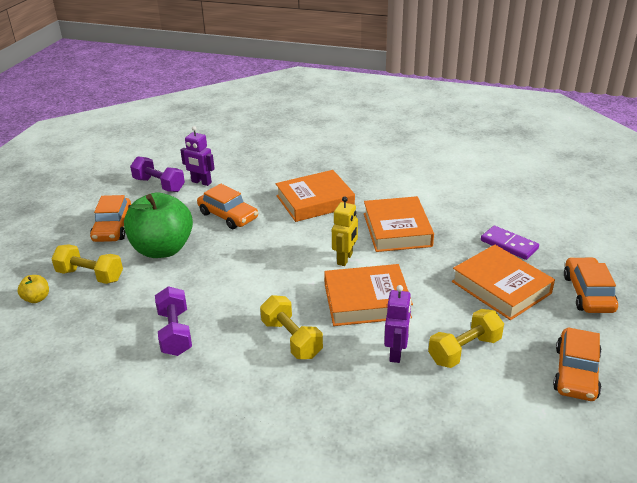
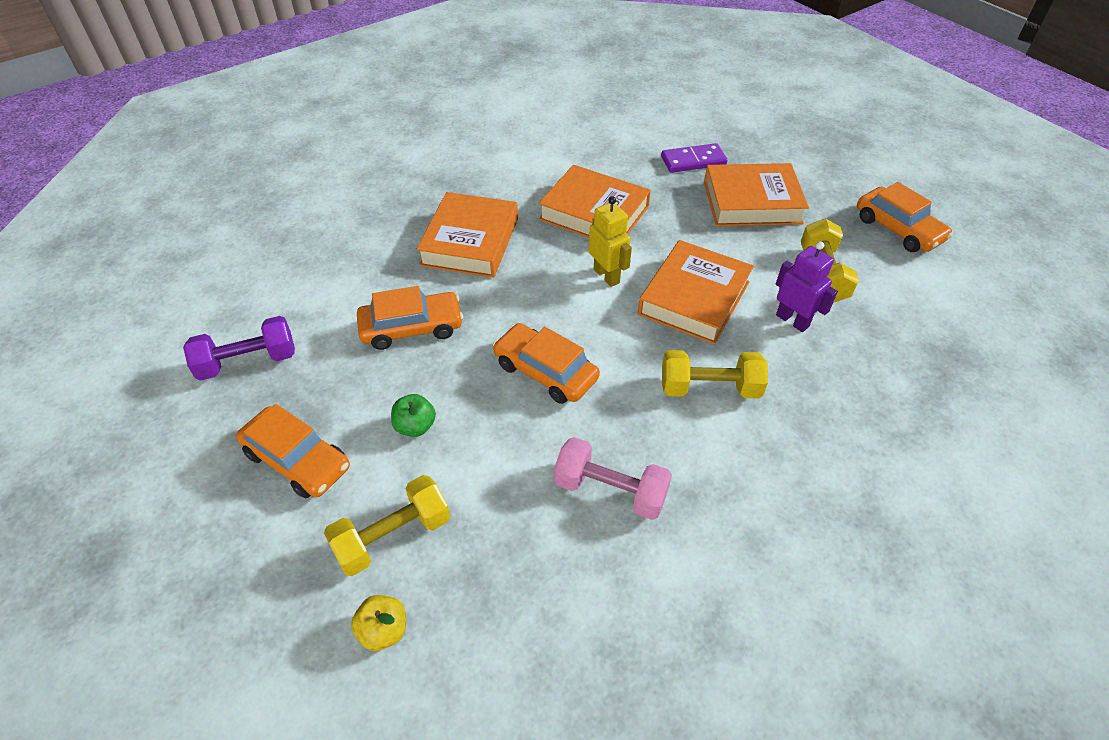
camera: 55 degrees left, 15 degrees up
green apple [124,193,193,258] -> green apple [391,394,436,437], size x0.41
purple dumbbell [155,286,192,356] -> pink dumbbell [554,437,672,520]
purple robot [180,126,215,186] -> none
orange car [564,257,618,313] -> orange car moved to [493,323,600,404]

